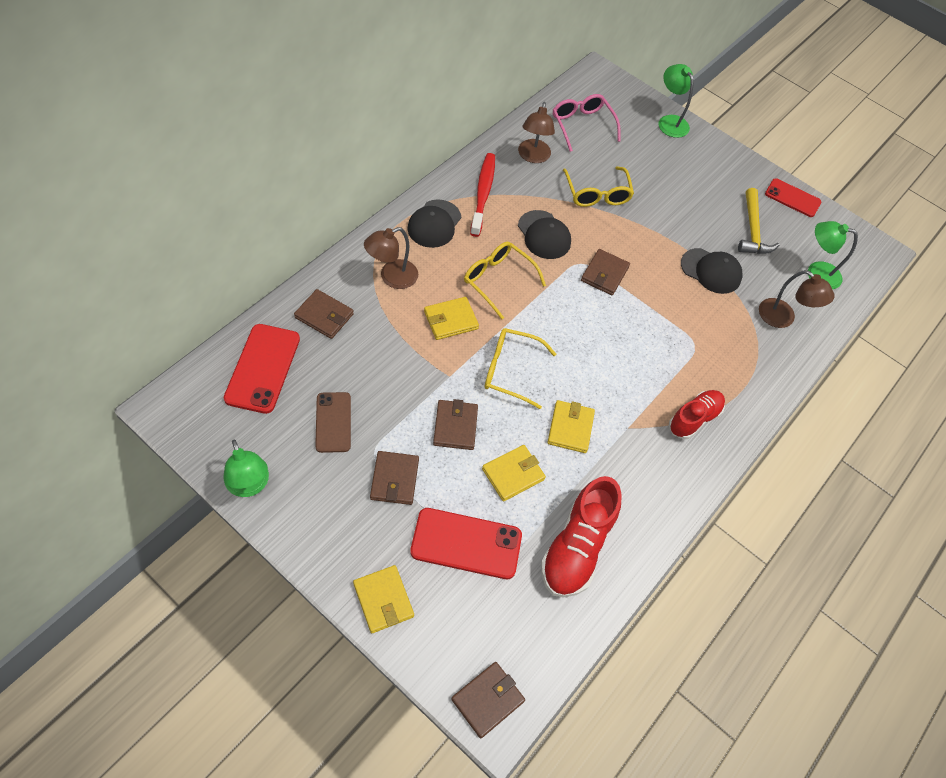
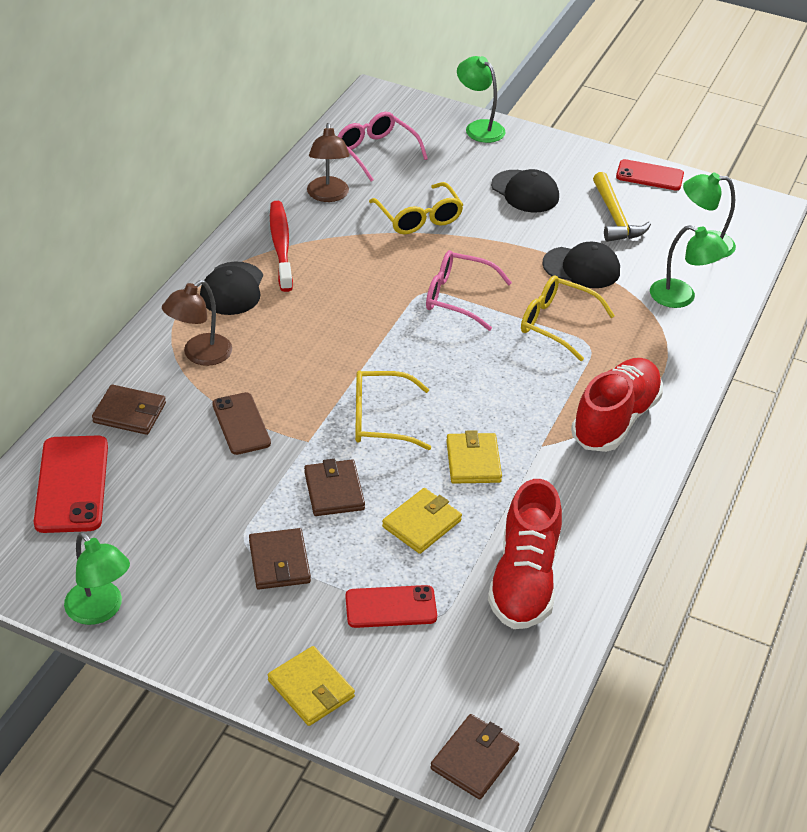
camera: 10 degrees left, 15 degrees down
brown phone [315,392,351,453] -> brown phone moved to [212,392,271,455]
red phone [410,508,522,579] -> red phone [345,585,437,628], size x0.66
yellow wallet [424,297,479,340] -> none
yellow glasses [464,242,546,320] -> yellow glasses moved to [521,275,615,361]
black cap [518,210,571,259] -> black cap moved to [491,169,559,212]
brown wallet [581,249,630,295] -> pink glasses [426,250,512,331]
red shoe [669,390,725,439] -> red shoe [571,358,663,452], size x1.55
brown lamp [759,270,835,328] -> green lamp [650,225,729,308]

